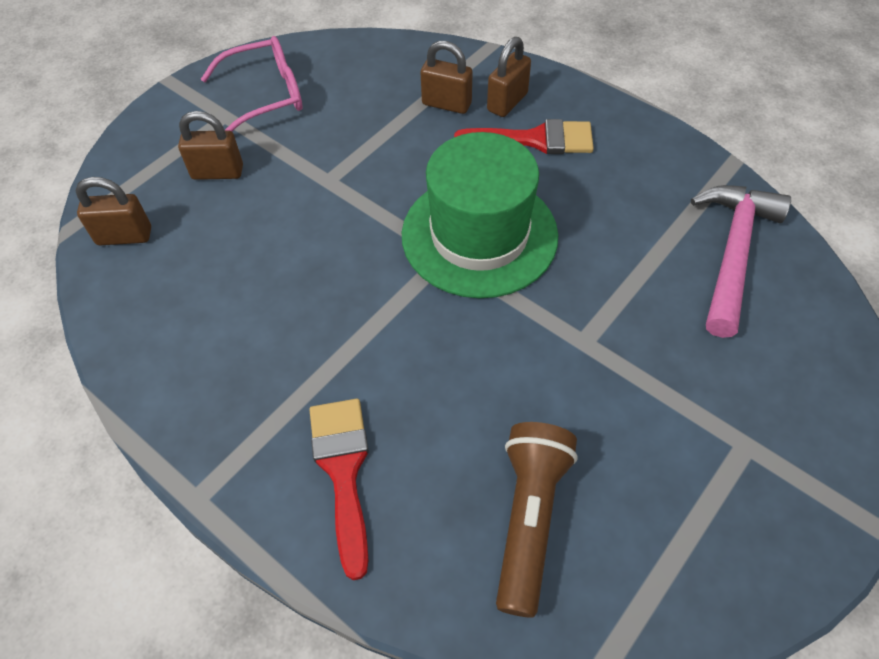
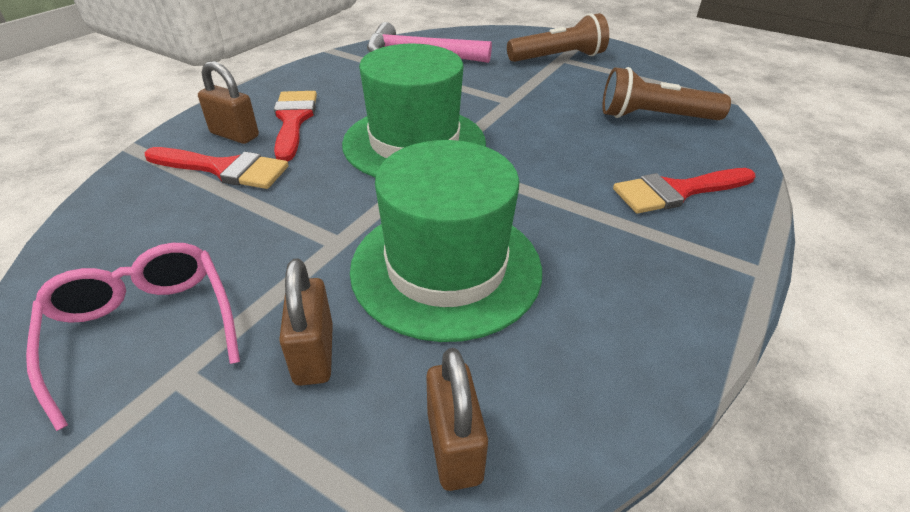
camera: 100 degrees left, 15 degrees down
brown padlock [421,41,473,114] -> red brush [145,147,289,189]
none -> green hat [350,140,542,342]
none -> brown flashlight [507,13,609,62]

